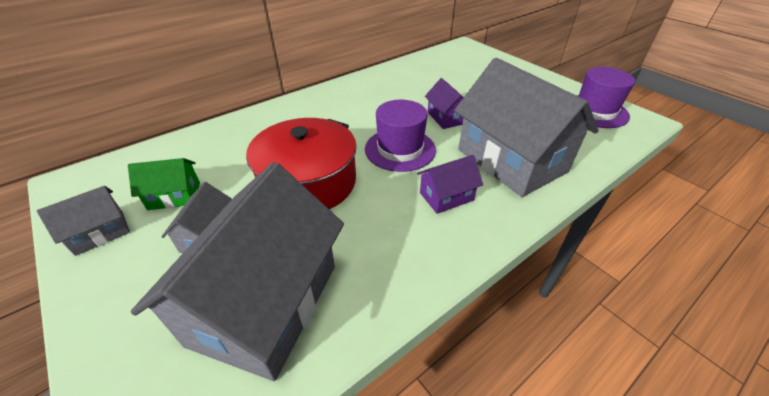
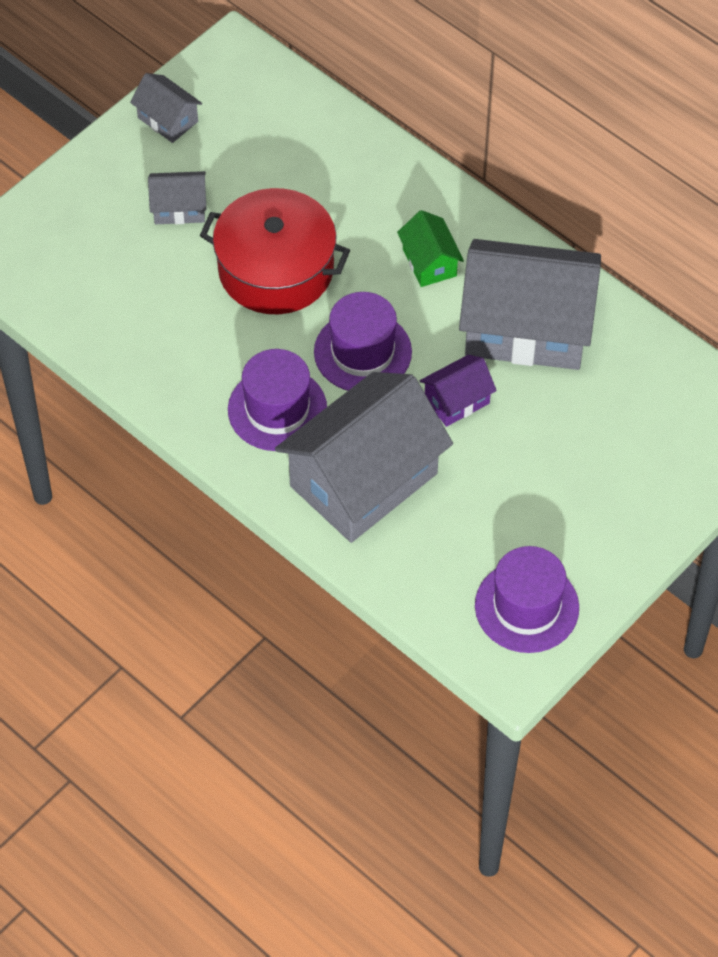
camera: 80 degrees right, 15 degrees up
green house [128,158,200,210] -> green house moved to [397,210,464,287]
grey house [131,162,344,381] -> grey house moved to [459,239,601,370]
purple house [417,155,483,214] -> purple hat [228,349,327,451]

